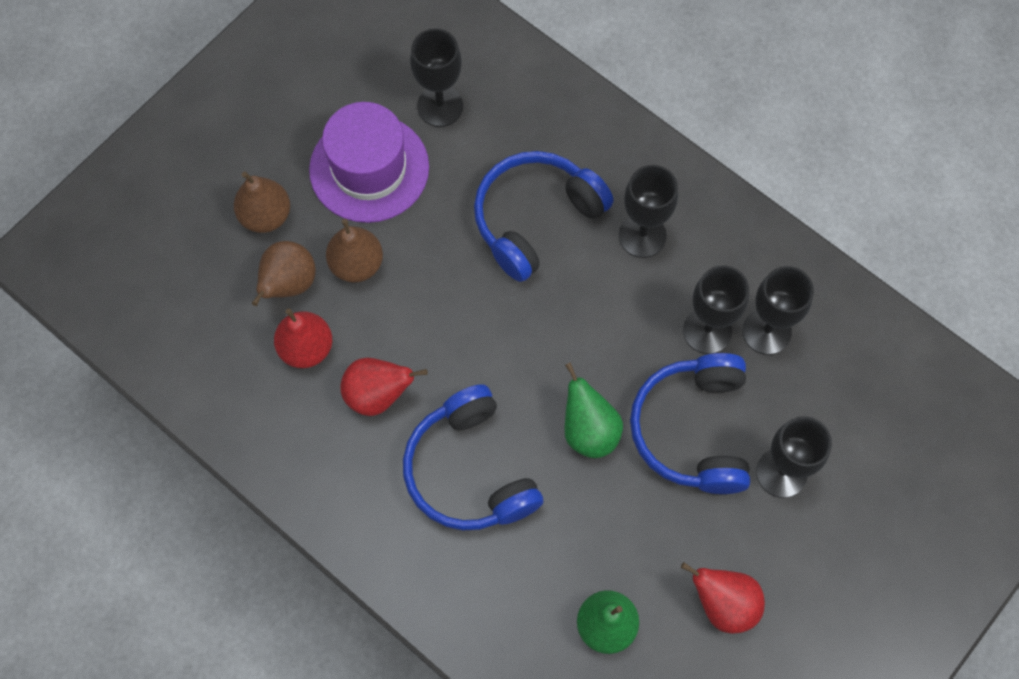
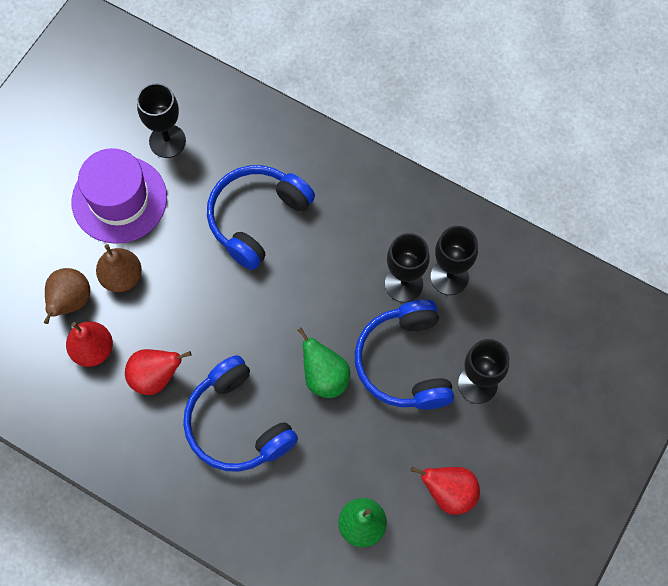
camera: 10 degrees left, 0 degrees up
brown pear [234,172,290,233] -> none
black goblet [619,165,678,258] -> none

